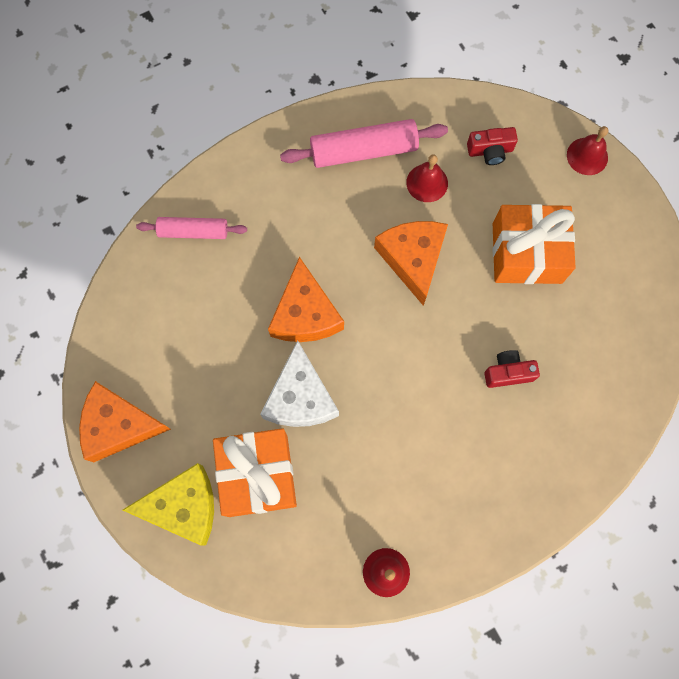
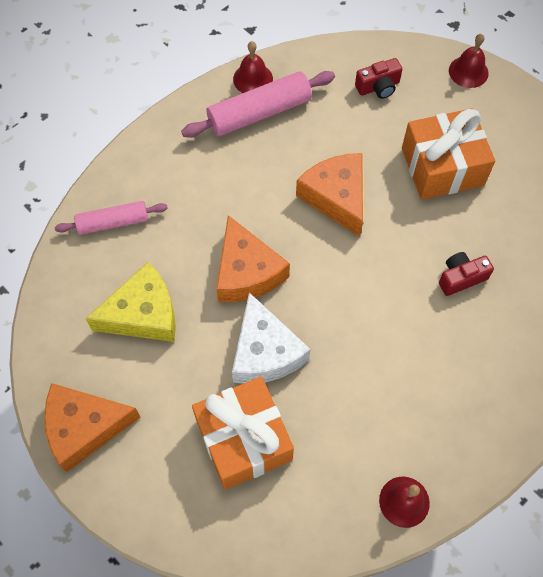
camera: 15 degrees left, 10 degrees down
yellow cheese [123,463,214,545] -> yellow cheese moved to [86,262,176,342]
red bell [406,155,448,202] -> red bell moved to [233,41,273,93]

